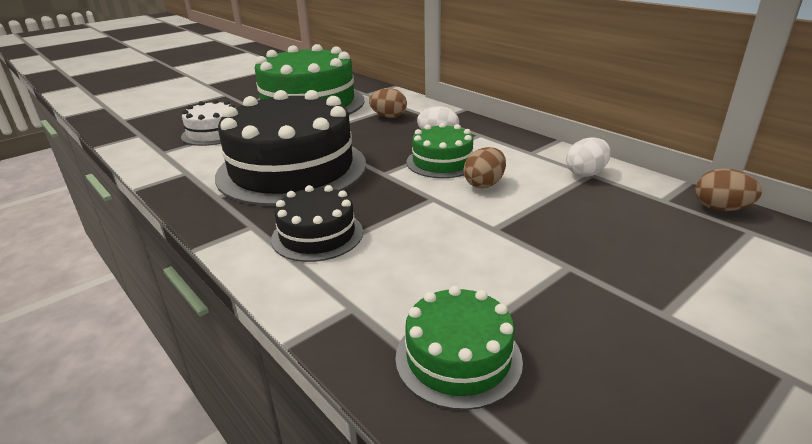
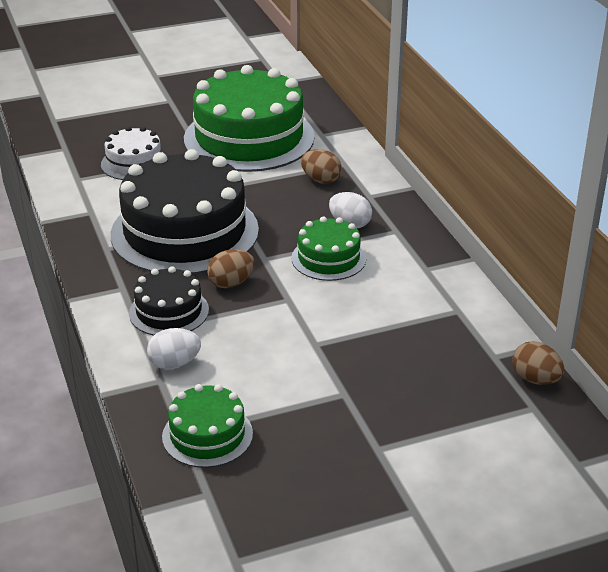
camera: 20 degrees right, 5 degrees up
brown egg [463,147,506,188] -> brown egg moved to [207,249,255,288]
white egg [566,138,611,177] -> white egg moved to [147,328,201,370]

